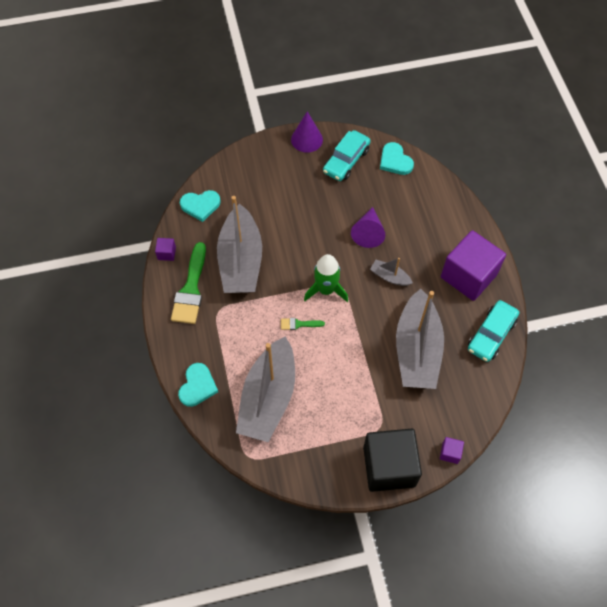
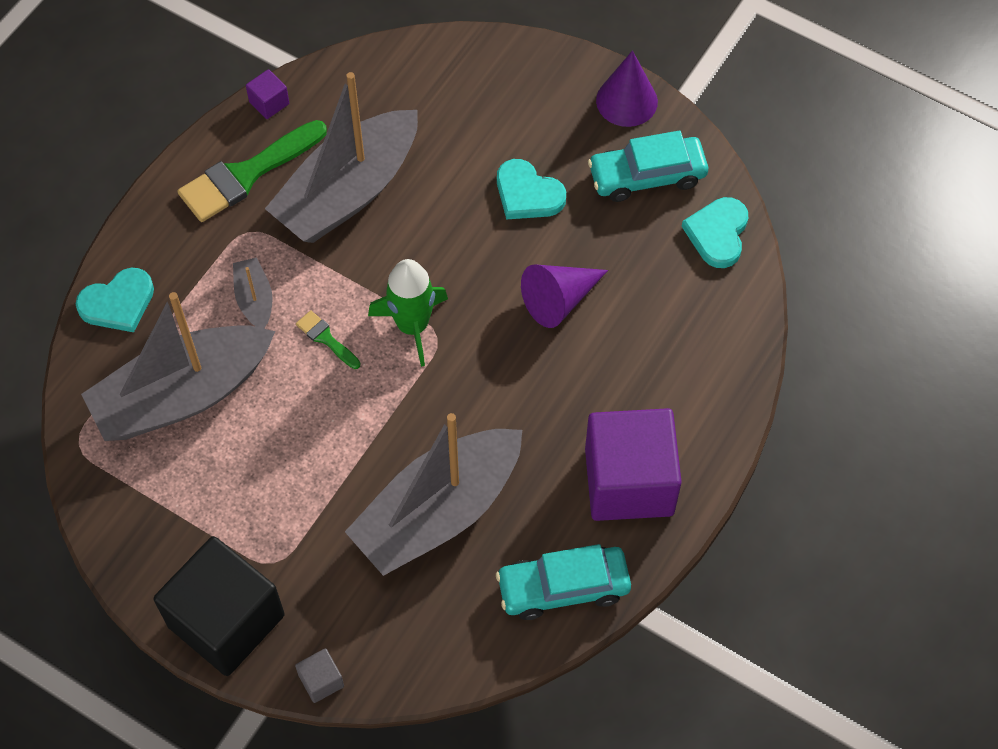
camera: 45 degrees right, 0 degrees up
turquoise heart [180,190,221,222] -> turquoise heart moved to [497,159,566,220]
grey boat [370,258,413,286] -> grey boat moved to [233,257,273,328]
purple cube [440,437,464,464] -> grey cube [295,648,344,703]

